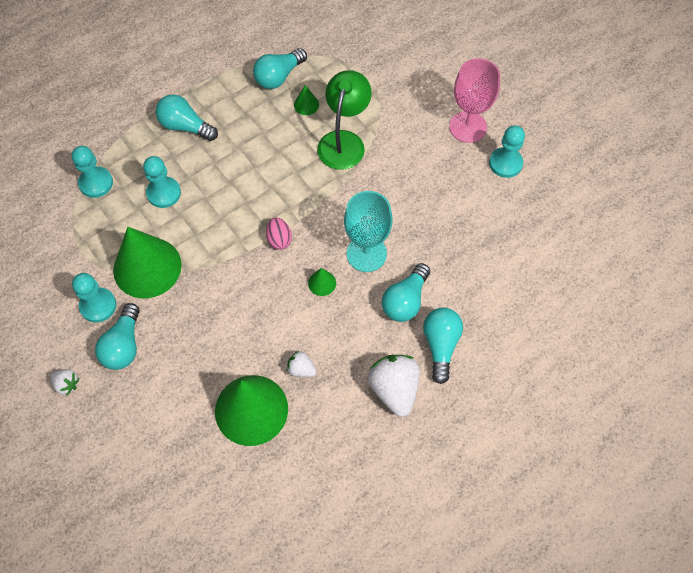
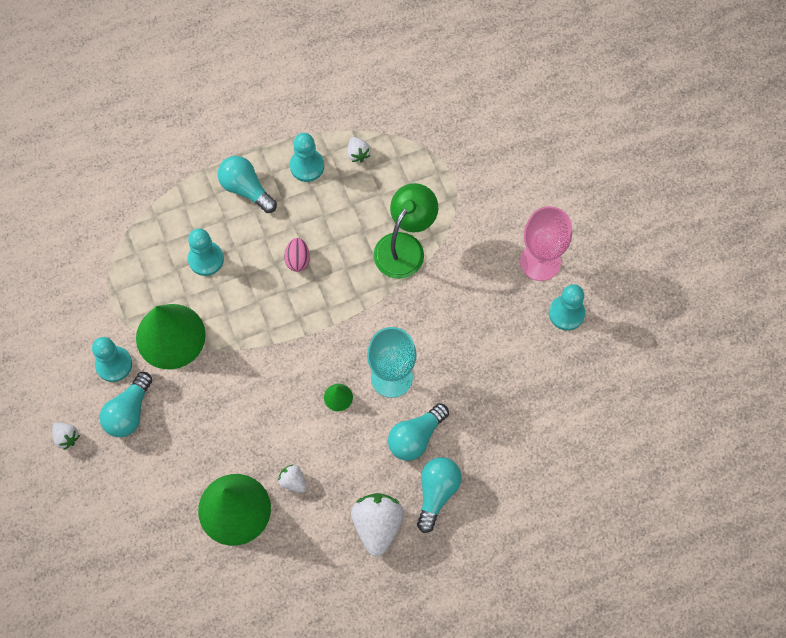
camera: 15 degrees right, 5 degrees up
turquoise pawn [72,146,113,198] -> turquoise pawn moved to [290,133,324,182]
turquoise light bulb [253,48,307,89] -> white strawberry [347,137,370,163]
pink egg [266,217,292,250] -> pink egg moved to [284,238,310,272]
green cone [294,85,319,115] -> none

